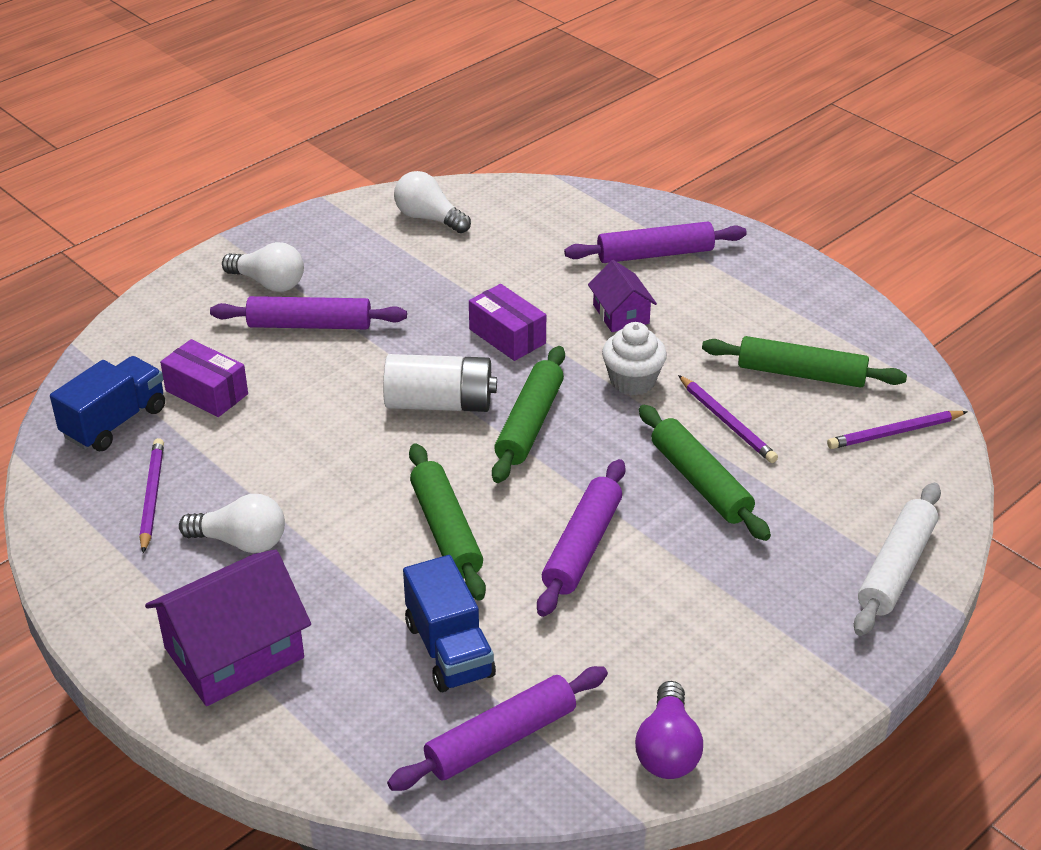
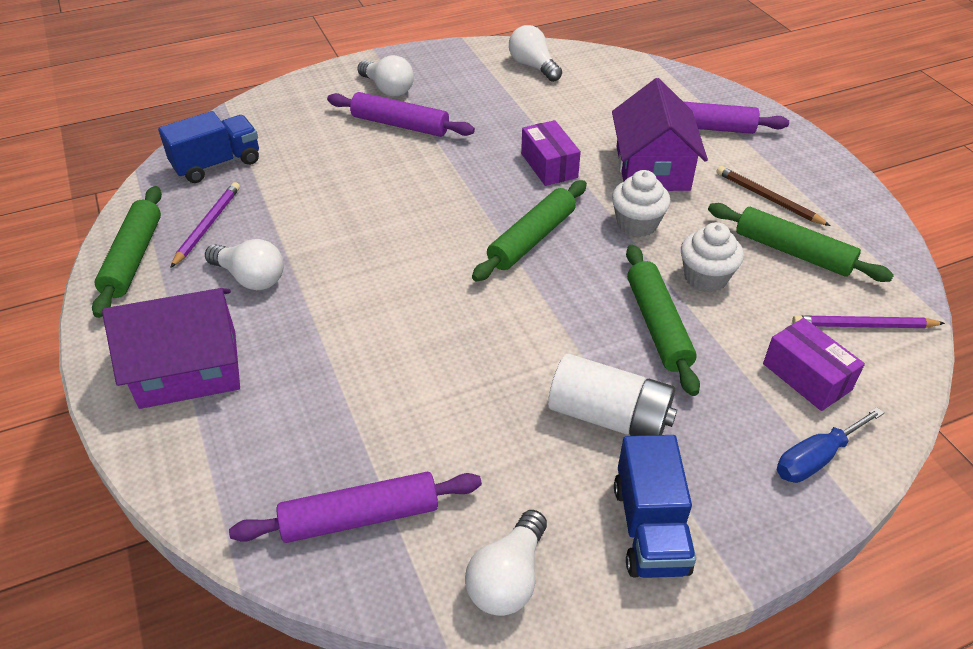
camera: 20 degrees right, 5 degrees up
purple box [160,339,248,417] -> purple box moved to [763,318,865,411]
white battery [383,354,497,412] -> white battery moved to [548,354,677,436]
blue truck [403,555,496,692] -> blue truck moved to [614,435,696,578]
green rolling pin [409,443,486,601] -> green rolling pin moved to [92,186,162,318]
purple rolling pin [537,459,625,617] -> none
purple house [588,260,657,332] -> purple house [612,78,708,191], size x1.80
purple light bulb [635,681,703,779] -> white light bulb [465,510,547,616]
purple pencil [678,375,778,463] -> white cupcake [681,222,744,293]
white rolling pin [854,483,941,636] -> blue screwdriver [777,407,884,483]
none -> brown pencil [716,166,831,226]

